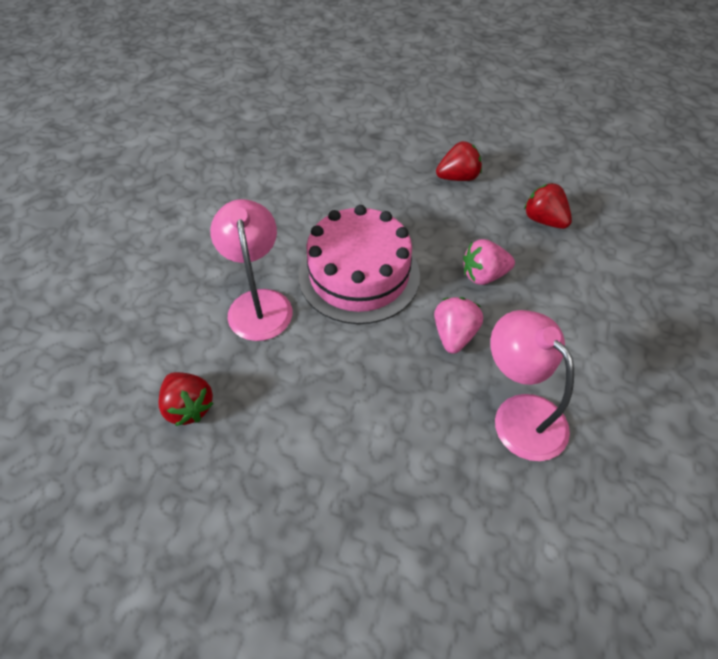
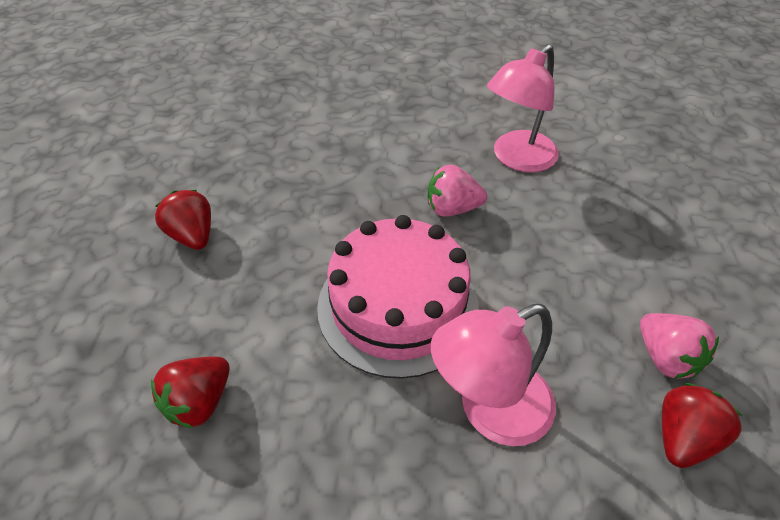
camera: 105 degrees left, 5 degrees down
pink strawberry [463,239,515,285] -> pink strawberry moved to [640,313,719,379]
red strawberry [524,183,572,229] -> red strawberry moved to [151,356,230,429]

